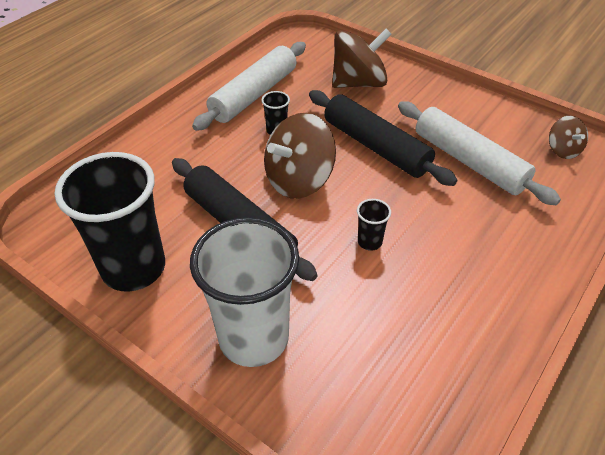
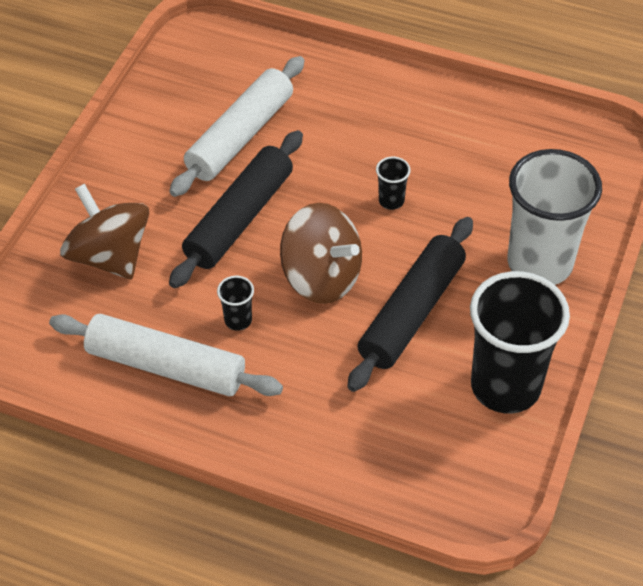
camera: 105 degrees left, 5 degrees up
brown spinning top [549,116,588,159] -> none

